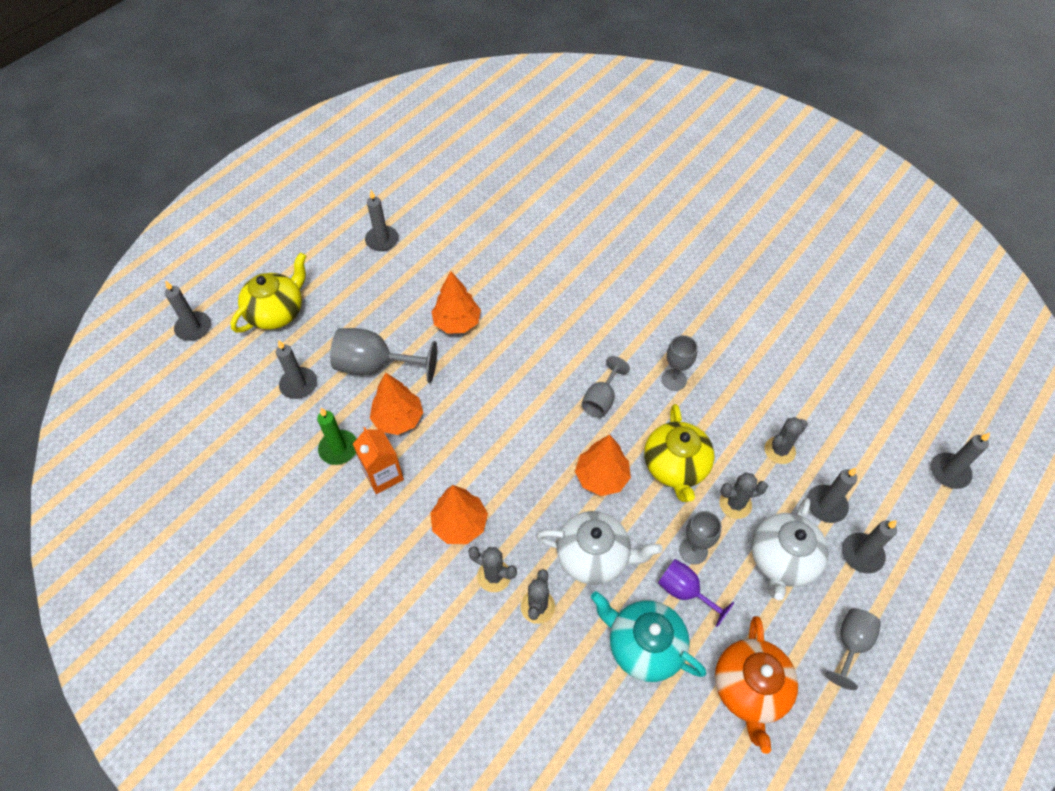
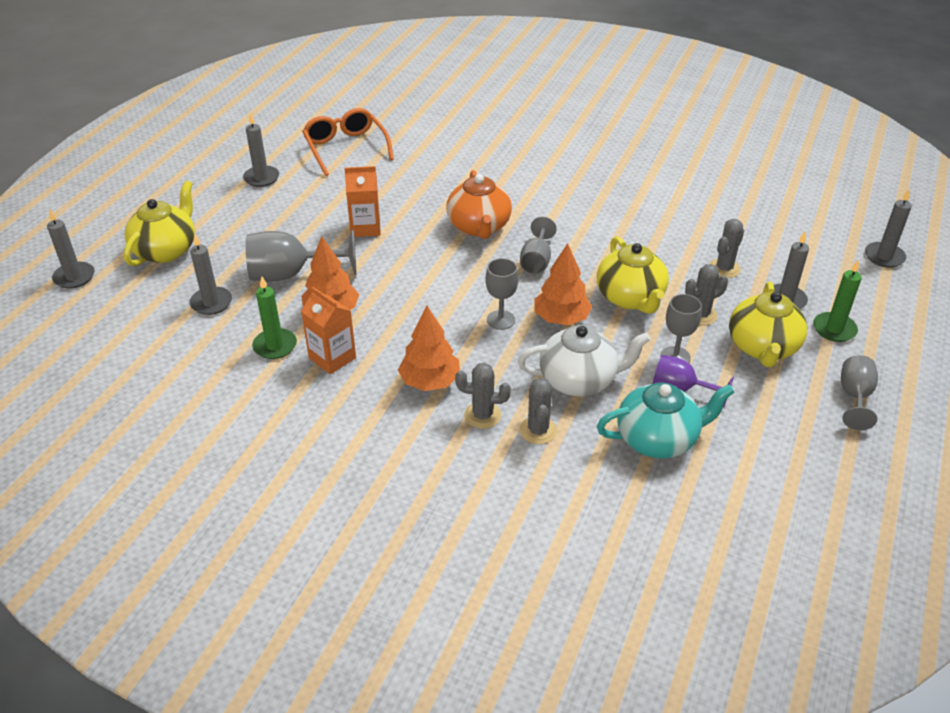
camera: 15 degrees left, 15 degrees down
orange tree [431,271,481,334] -> orange carton [344,166,381,237]
turquoise teapot [591,591,706,682] -> turquoise teapot turned 150 degrees clockwise [597,382,734,459]
grey goblet [662,335,698,391] -> grey goblet moved to [485,258,519,330]
orange teapot [715,616,798,754] -> orange teapot moved to [446,170,512,239]
white teapot [751,498,829,600] -> yellow teapot [729,281,807,367]
grey candle [842,520,897,574] -> green candle [813,260,862,342]
none -> orange glasses [302,108,394,176]

